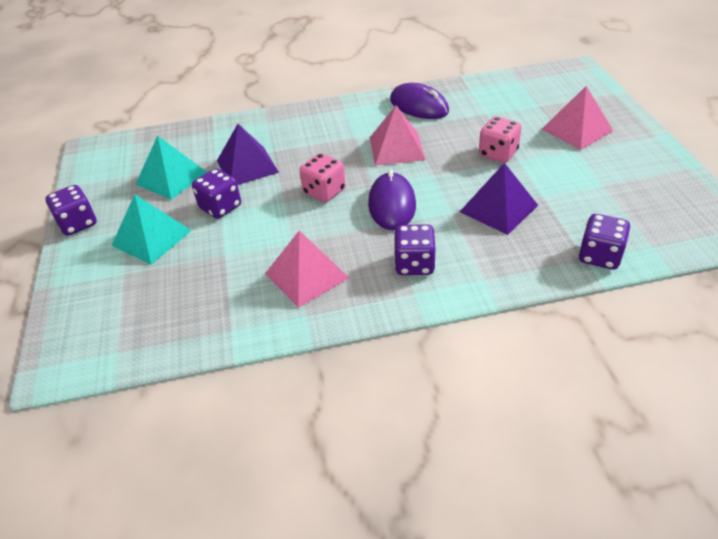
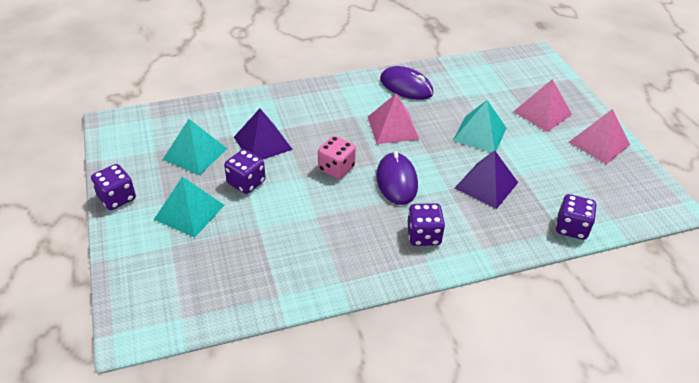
camera: 10 degrees left, 0 degrees up
pink pyramid [265,230,349,308] -> pink pyramid moved to [569,109,630,164]
pink dice [479,116,522,163] -> turquoise pyramid [453,100,506,153]

